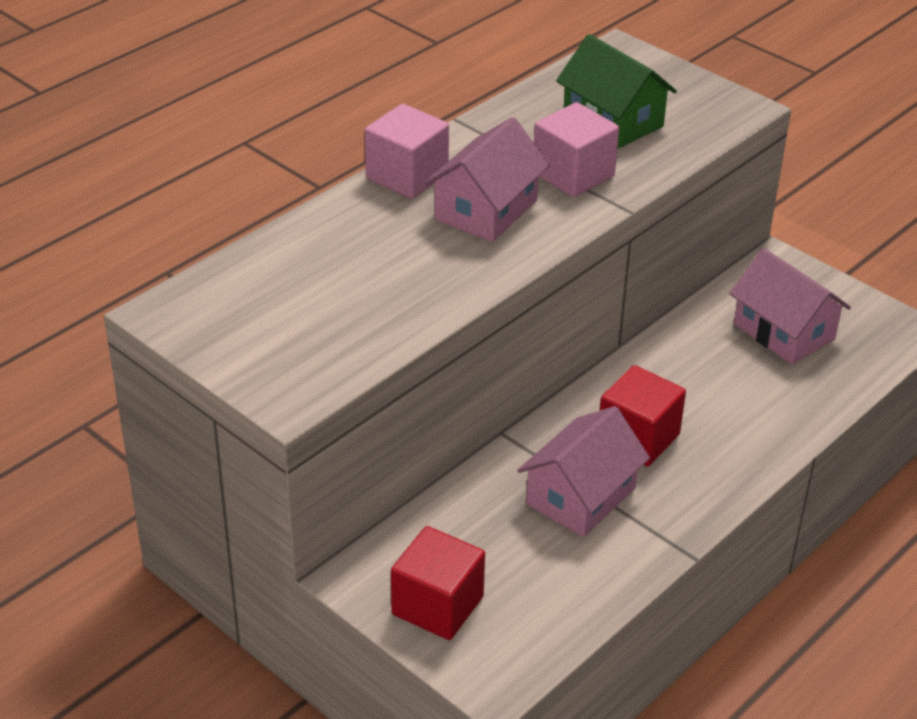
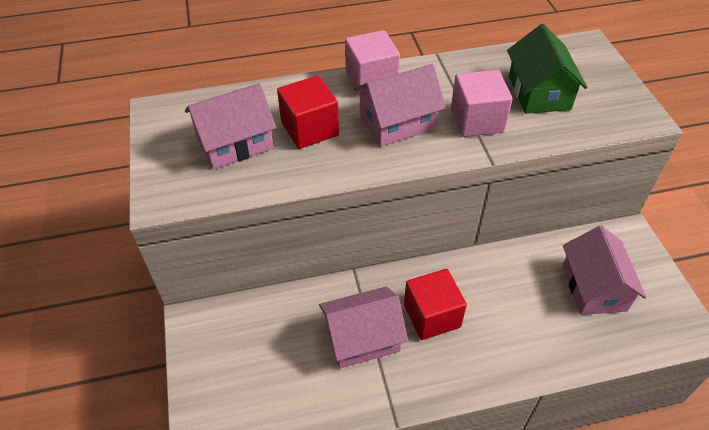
camera: 35 degrees right, 10 degrees up
red cube [391,526,485,640] -> red cube moved to [277,76,339,149]
none -> pink house [185,83,276,170]

